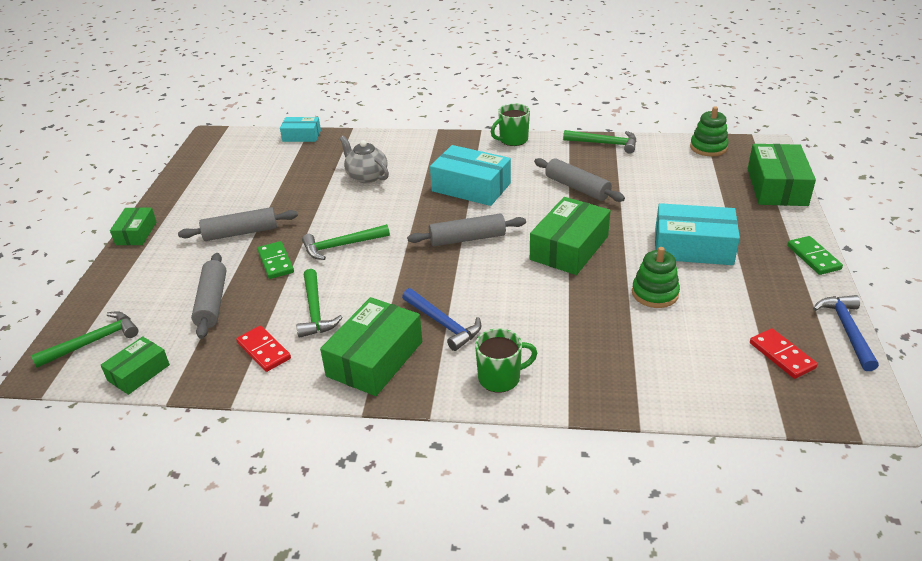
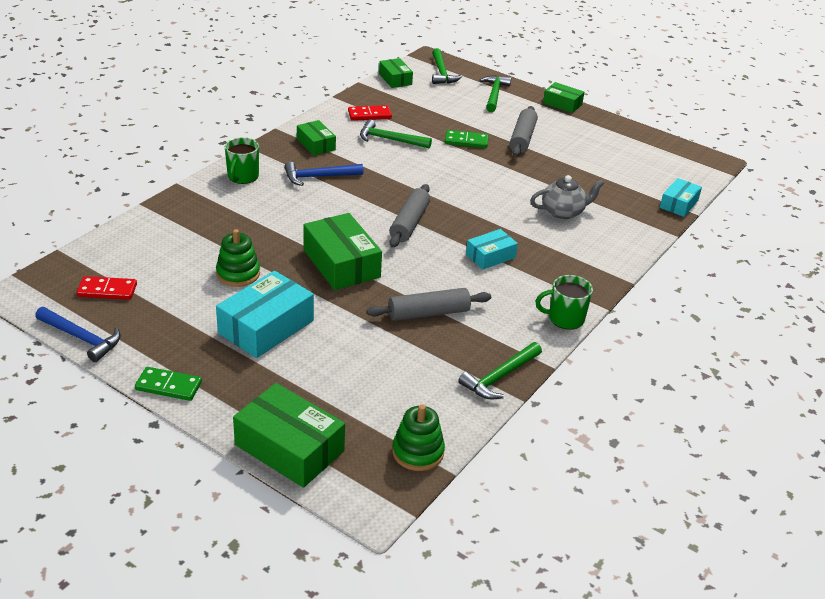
camera: 115 degrees right, 0 degrees up
grey rolling pin [191,253,226,339] -> none
green hammer [302,224,390,260] -> green hammer moved to [479,75,511,112]
green box [320,297,422,396] -> green box [297,120,336,156], size x0.58
turquoise box [430,145,511,206] -> turquoise box [466,229,518,270], size x0.58
green mug [491,103,530,146] -> green mug turned 90 degrees counterclockwise [536,275,593,330]

